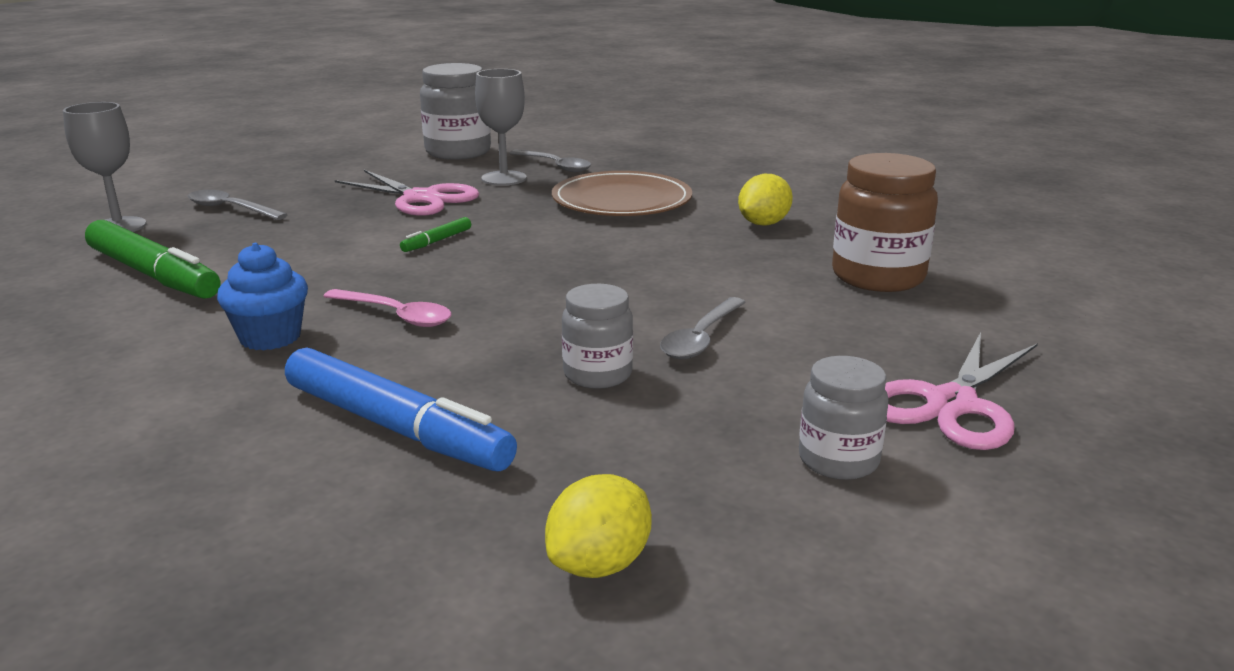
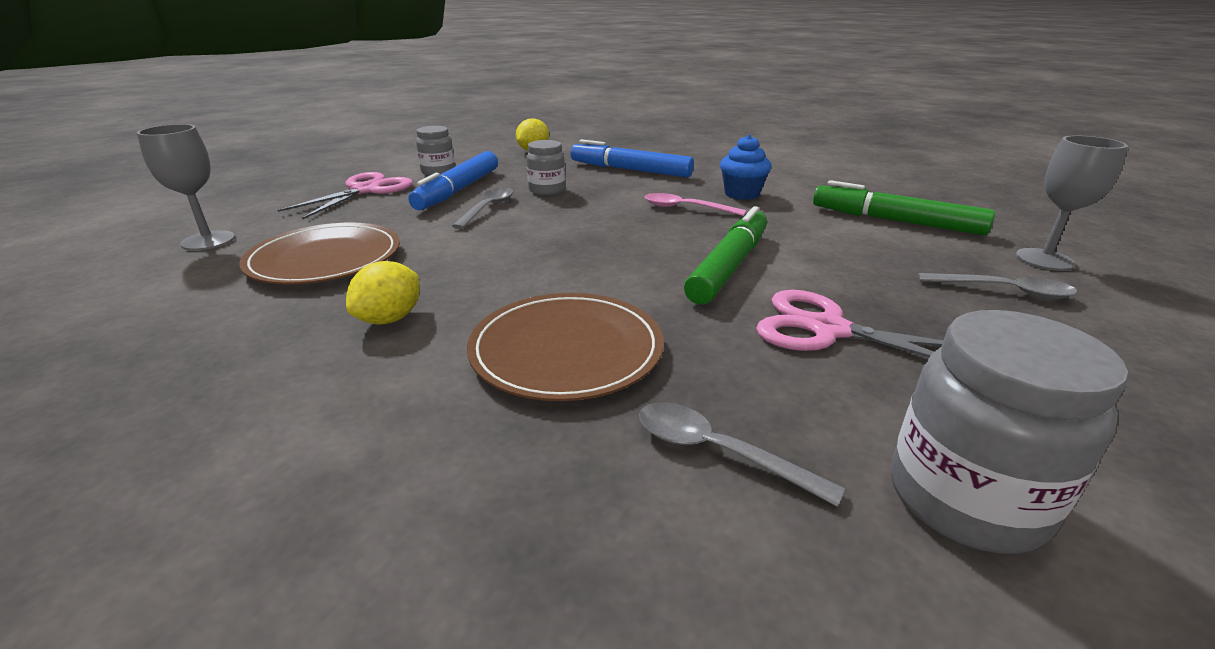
camera: 170 degrees right, 5 degrees up
green marker [400,217,471,252] -> green marker [684,206,767,304], size x2.28
grey goblet [475,69,527,186] -> grey goblet moved to [137,124,235,251]
brown jar [832,153,938,292] -> brown plate [239,223,400,285]
none -> blue marker [408,151,498,210]

